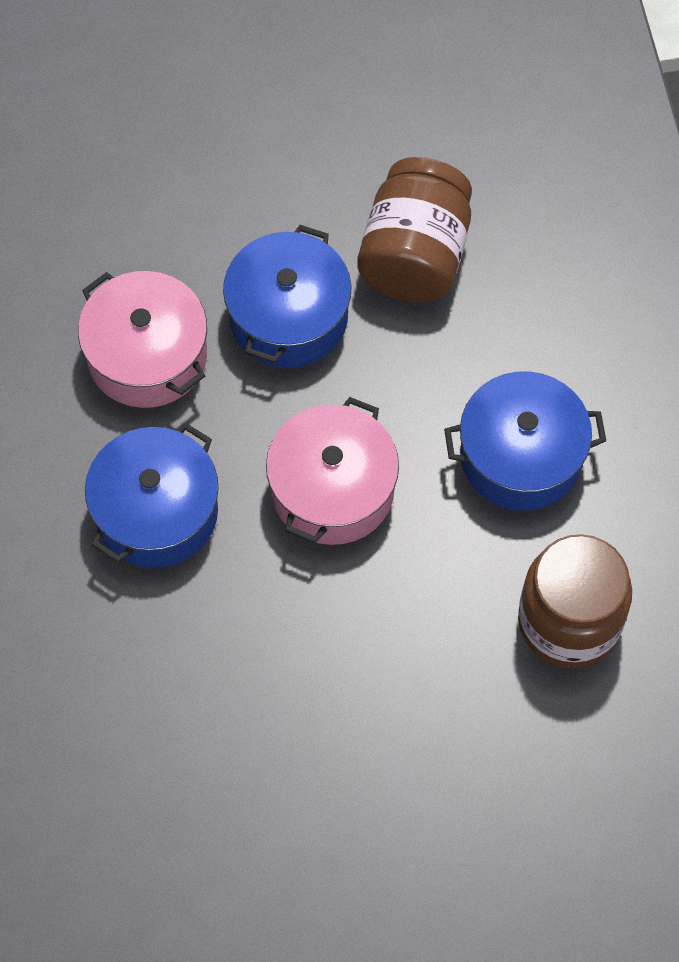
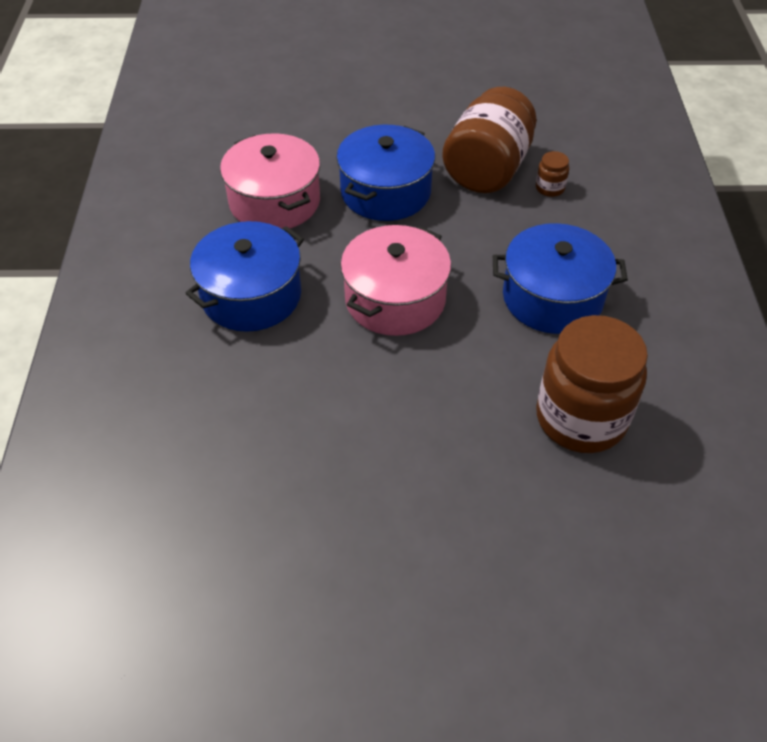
camera: 10 degrees right, 15 degrees down
none -> brown jar [536,151,569,197]

